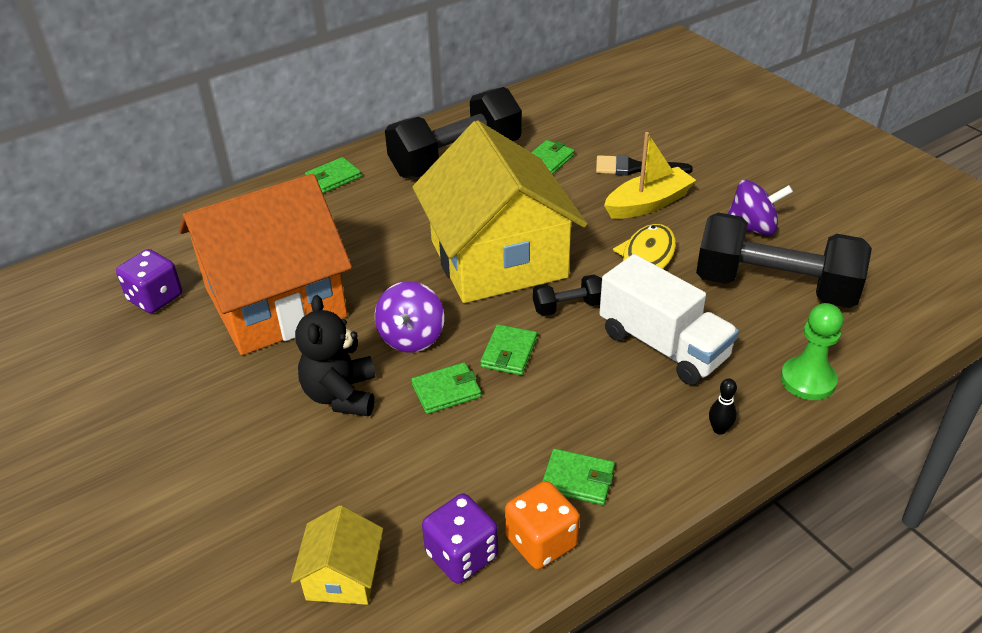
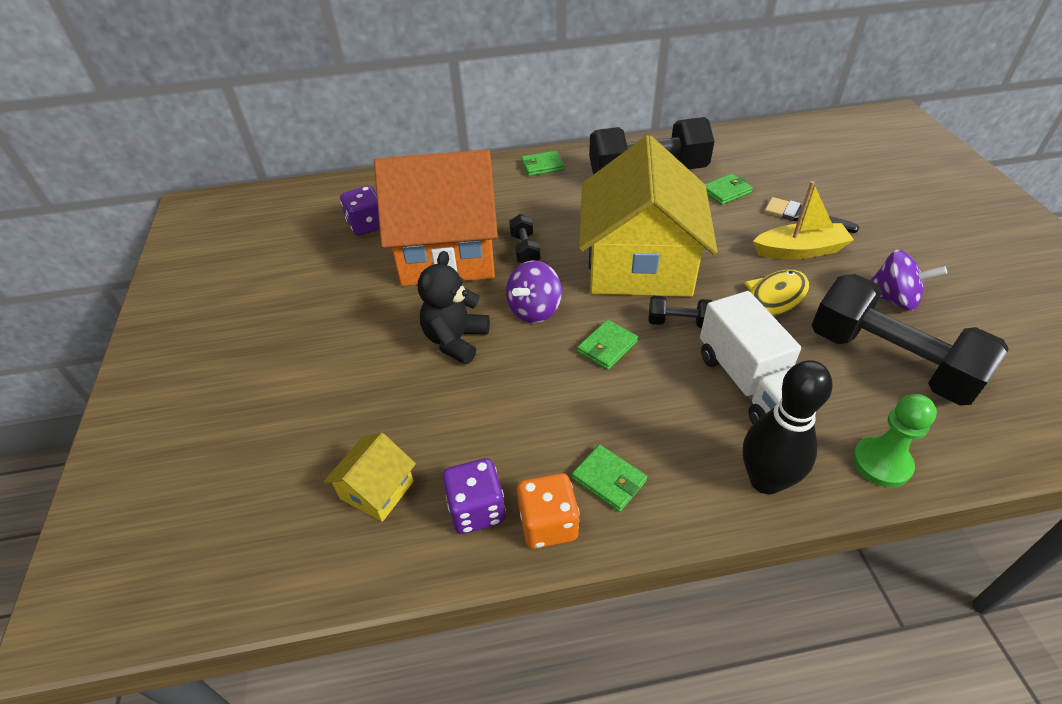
camera: 25 degrees right, 5 degrees up
green wallet [411,362,481,414] -> none
black bowling pin [709,378,737,435] -> black bowling pin [743,360,833,494], size x2.45
none -> black dumbbell [509,214,541,263]

